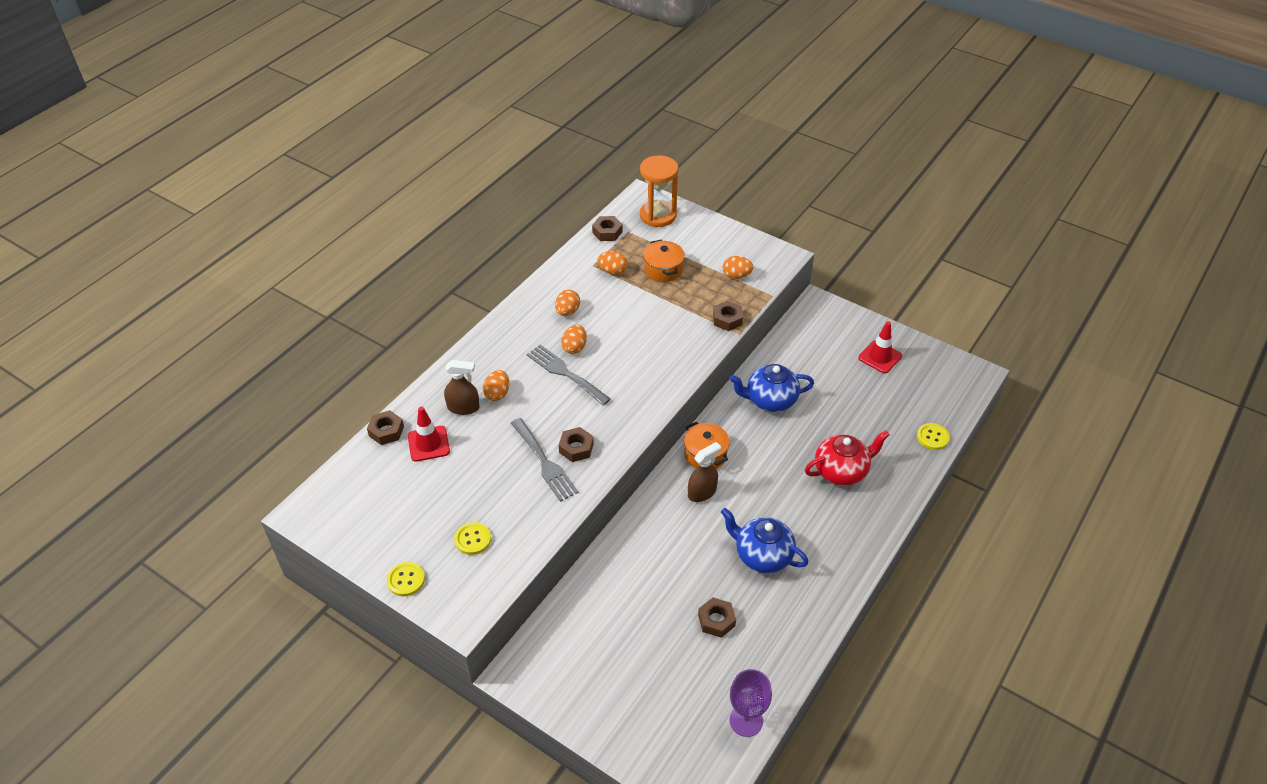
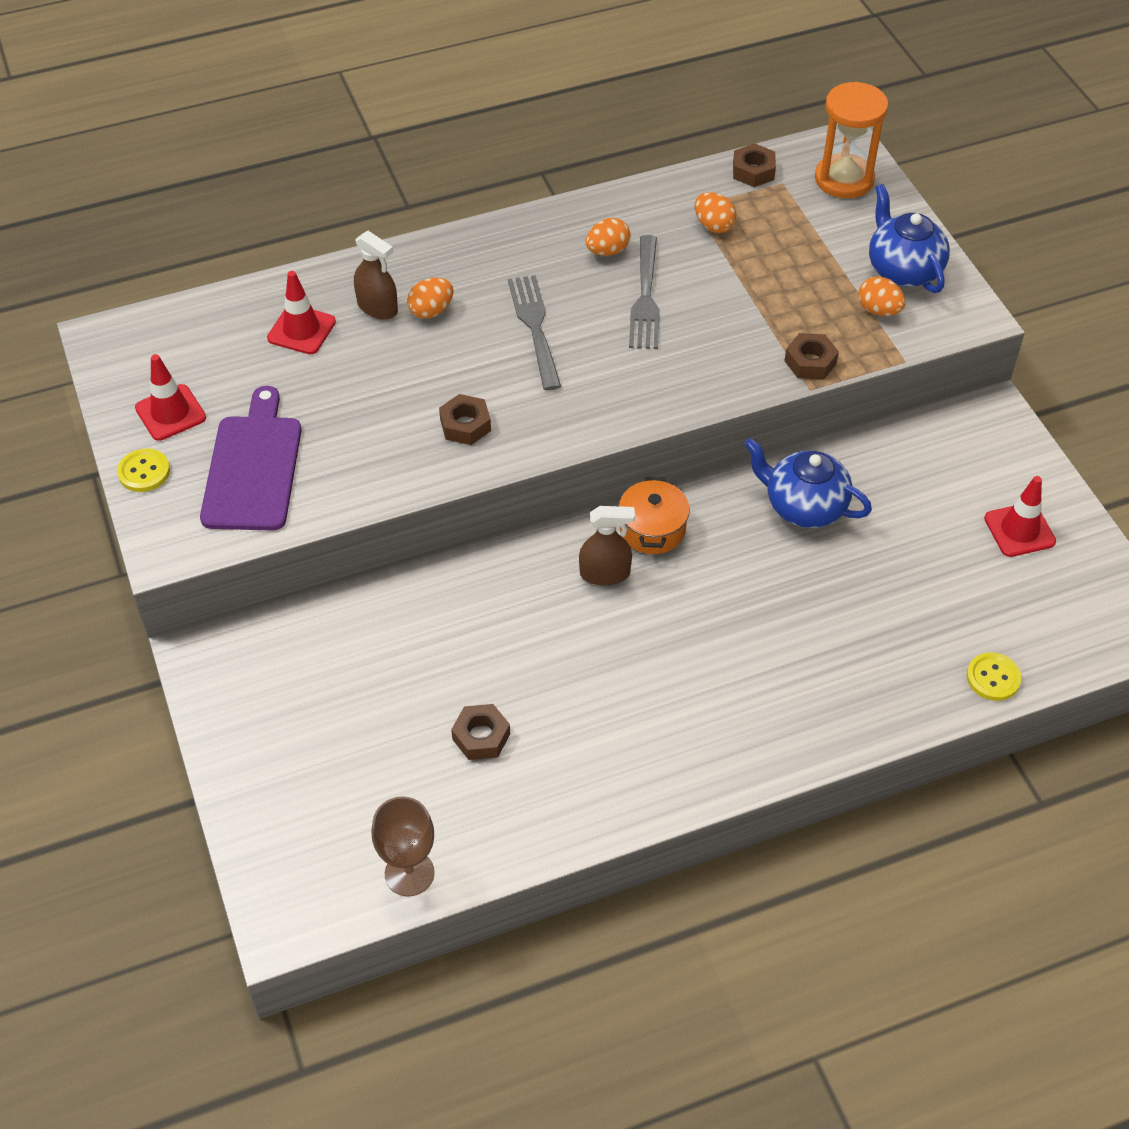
camera: 35 degrees right, 5 degrees up
brown nut [367,410,404,445] -> none
yellow button [454,522,491,555] -> purple cutting board [200,386,302,531]
grey fork [511,418,579,502] -> grey fork moved to [629,235,660,349]
orange egg [561,325,587,354] -> none
orange pot [643,239,685,282] -> none
blue teapot [721,508,809,573] -> blue teapot moved to [869,184,950,293]
purple goblet [730,669,772,737] -> brown goblet [371,796,435,896]
red teapot [805,430,890,486] -> none
none -> red traffic cone [135,354,206,441]

